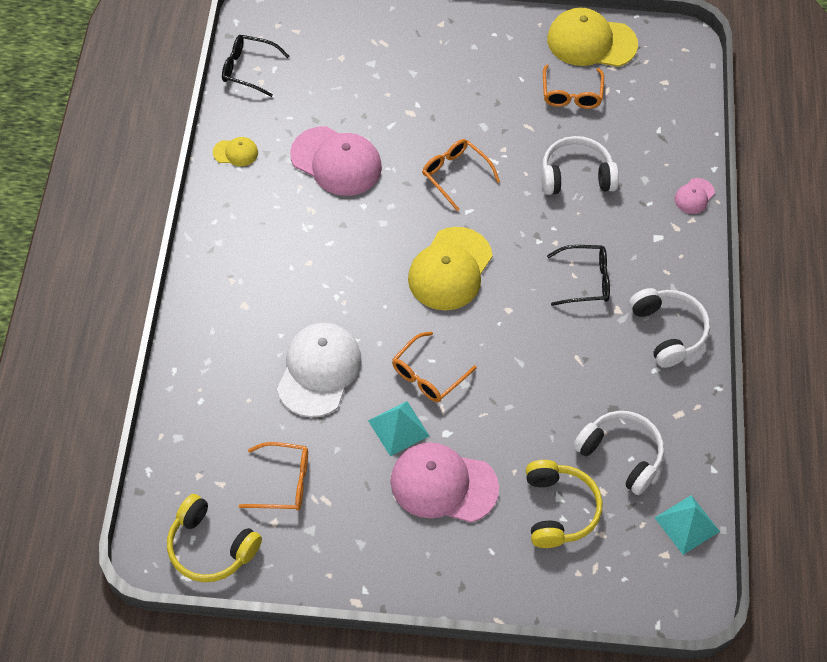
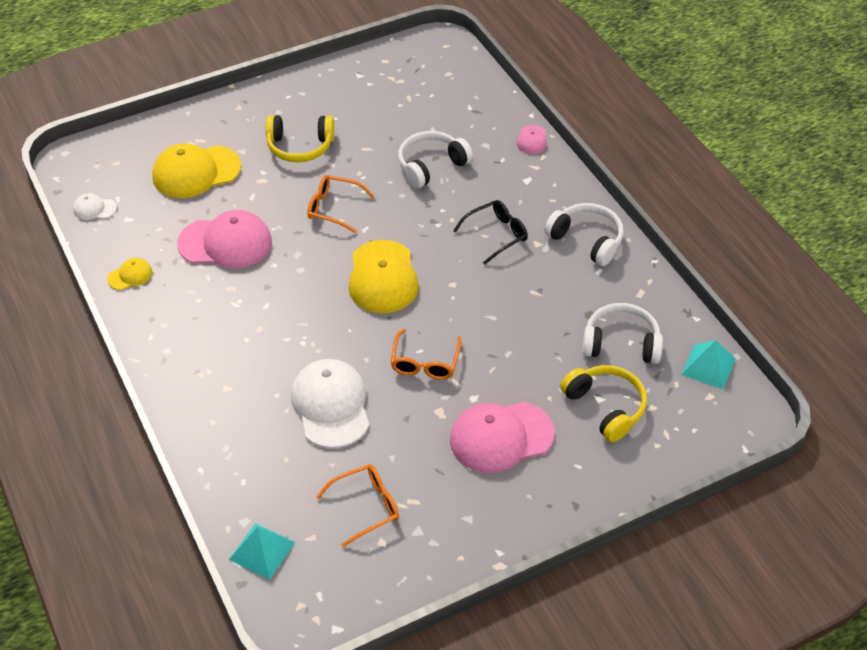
camera: 30 degrees left, 10 degrees down
yellow headphones [167,494,262,582] -> yellow headphones moved to [265,115,334,162]
black glasses [222,35,289,97] -> white cap [73,193,117,220]
turquoise pyramid [368,401,429,456] -> turquoise pyramid moved to [229,523,296,580]
orange glasses [543,64,604,109] -> none
yellow cap [547,8,638,67] -> yellow cap moved to [152,143,242,198]

